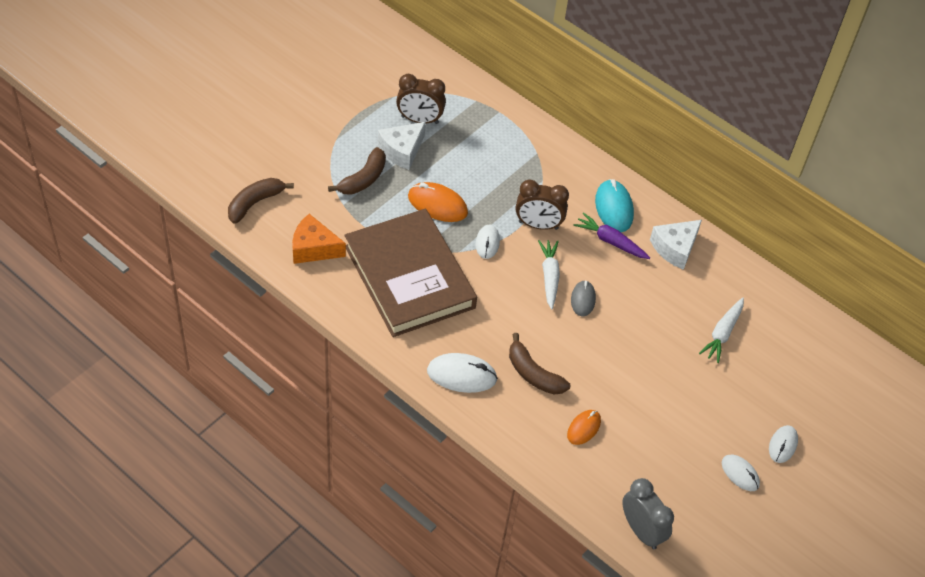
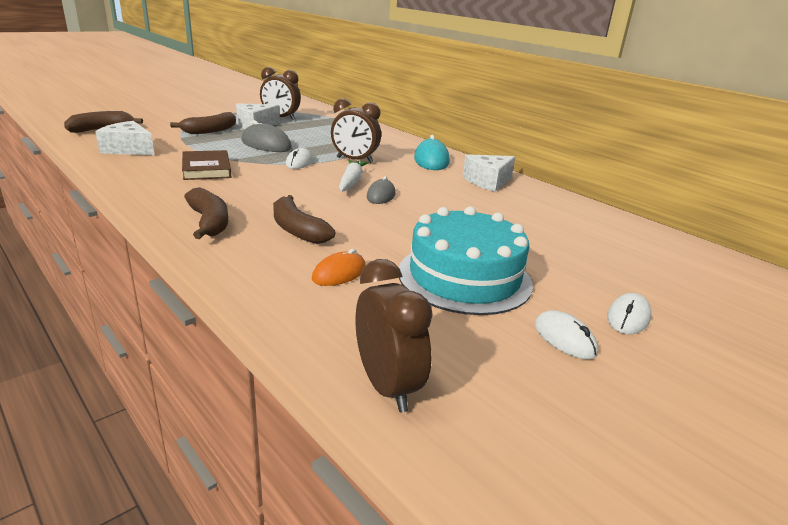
camera: 10 degrees right, 25 degrees down
orange cheese [292,214,346,264] -> white cheese [95,121,155,155]
brown book [345,209,477,337] -> brown book [182,150,231,180], size x0.47
orange mouse [408,182,468,222] -> grey mouse [241,120,292,152]
white mouse [427,353,498,393] -> brown banana [184,187,228,239]
purple carrot [573,212,650,259] -> none
grey clock [623,478,674,549] -> brown clock [356,259,433,412]
white carrot [699,297,744,363] -> none
none -> turquoise cake [399,206,533,315]

